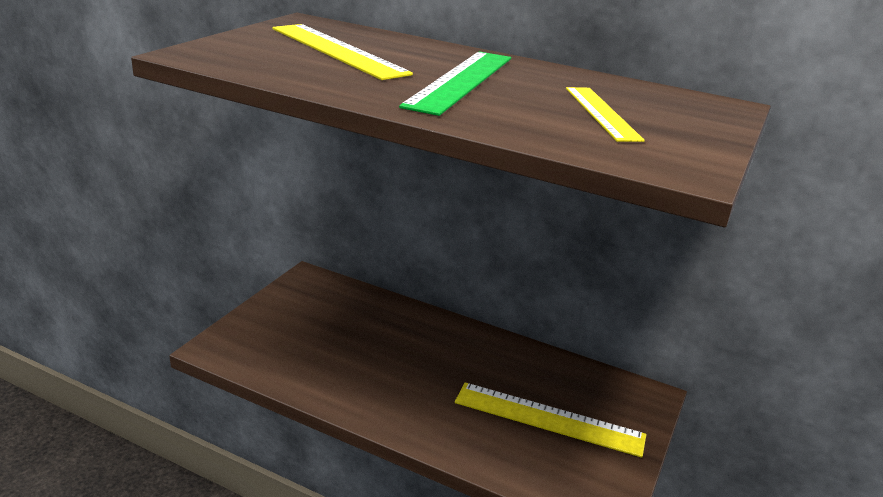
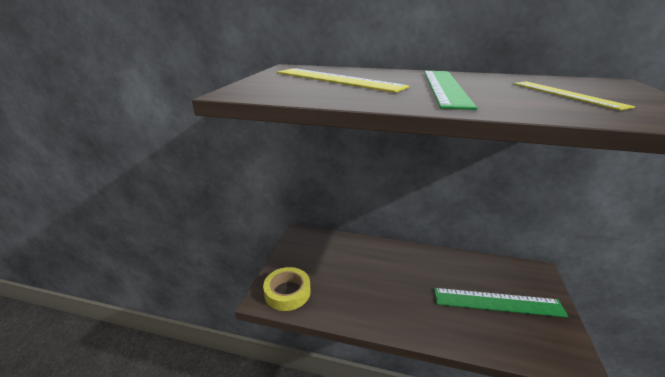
camera: 10 degrees left, 0 degrees up
yellow ruler [455,383,646,458] -> green ruler [434,288,568,318]
none -> yellow tape [263,267,310,311]

